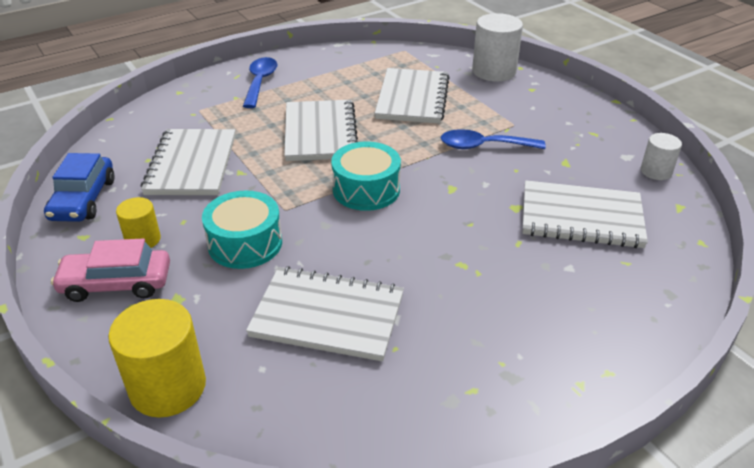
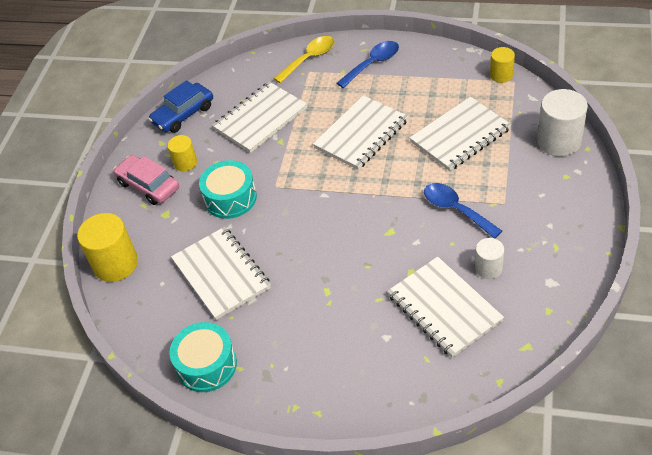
camera: 50 degrees right, 10 degrees up
turquoise drum [331,142,401,211] -> turquoise drum moved to [169,322,237,392]
white cylinder [641,133,682,180] -> white cylinder moved to [475,238,504,279]
none -> yellow spoon [273,36,335,83]
none -> yellow cylinder [490,47,515,83]

